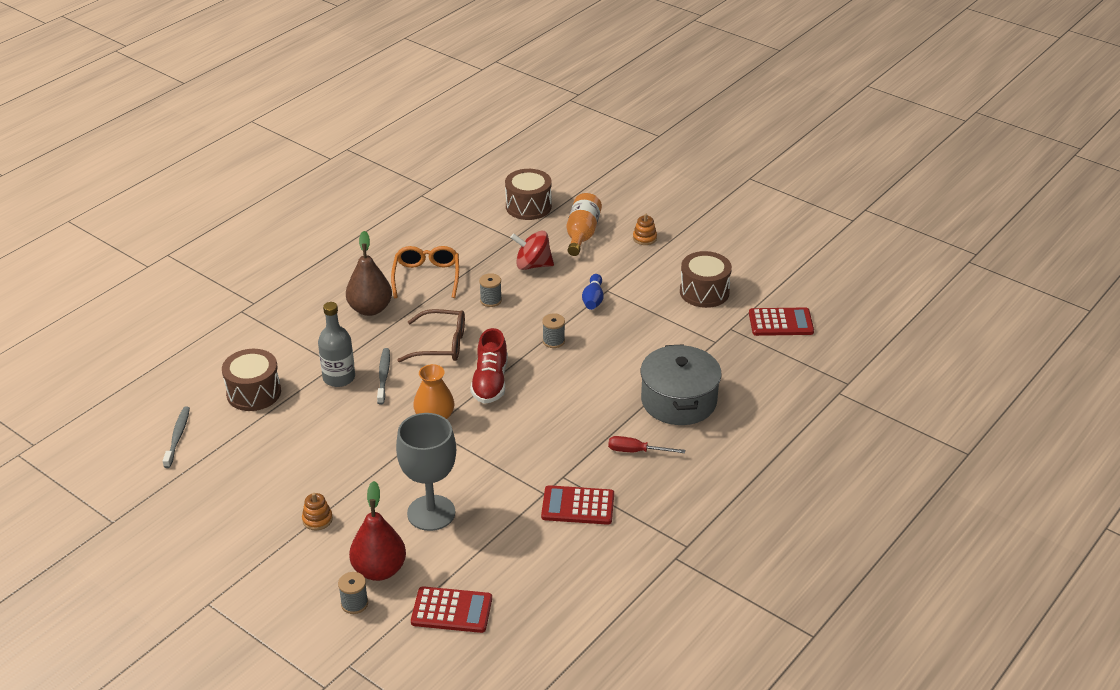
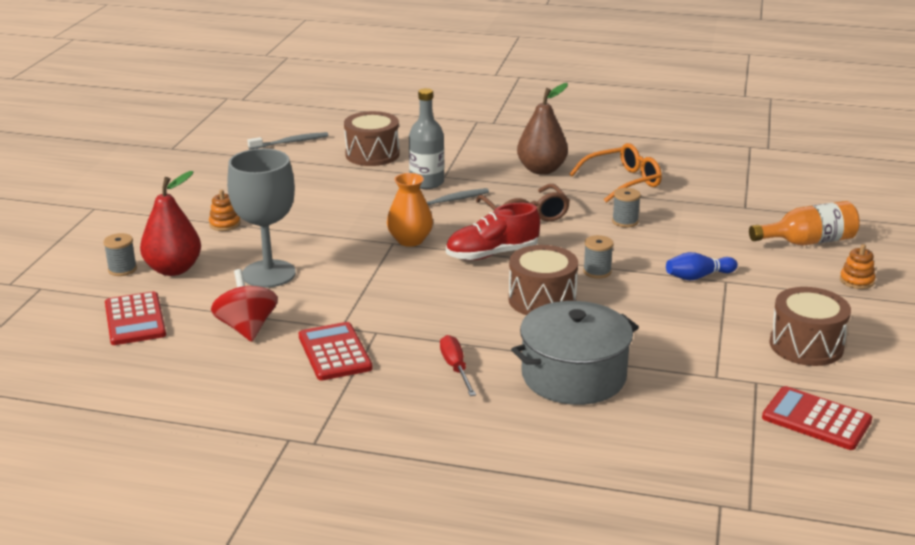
camera: 65 degrees right, 10 degrees down
brown drum [505,169,552,220] -> brown drum moved to [508,245,578,315]
red spinning top [510,231,554,270] -> red spinning top moved to [211,269,278,342]
red calculator [749,307,814,336] -> red calculator turned 150 degrees clockwise [762,386,872,450]

